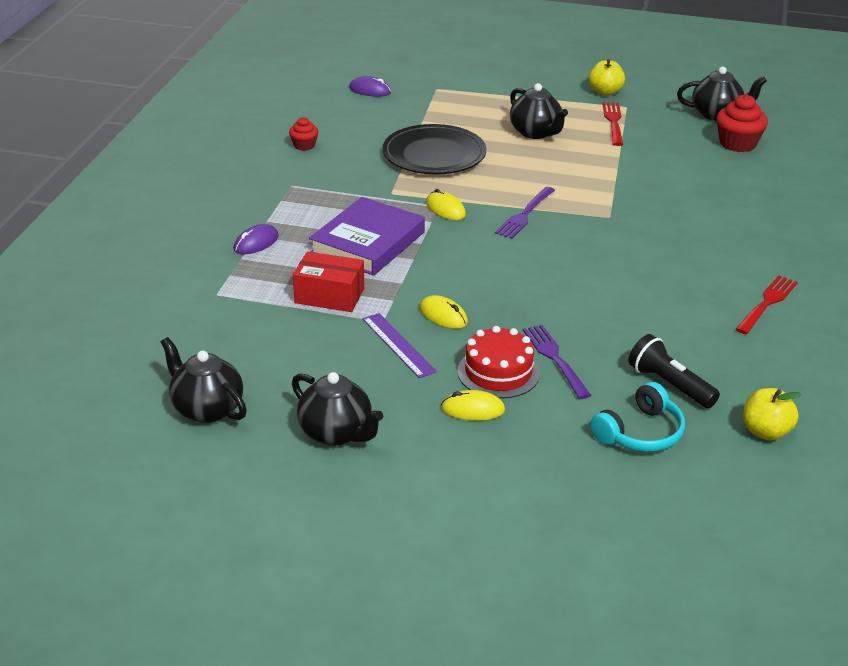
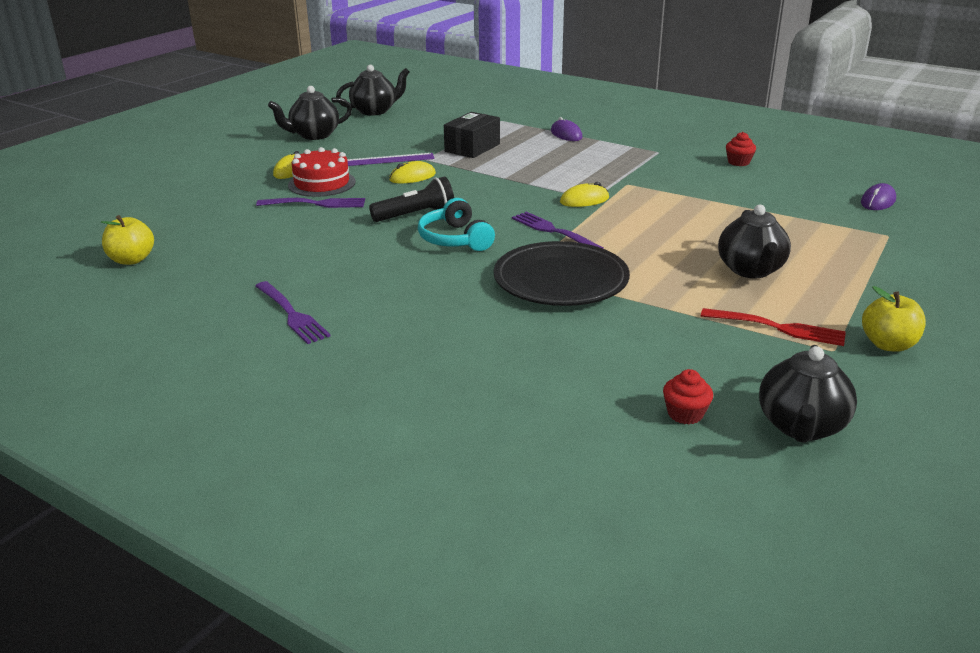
camera: 110 degrees right, 5 degrees down
red box [293,251,364,312] -> black box [444,112,500,158]
purple book [309,197,425,276] -> none
black plate [383,124,486,174] -> black plate moved to [494,241,630,306]
black teapot [510,83,568,139] -> black teapot turned 75 degrees counterclockwise [718,205,791,278]
turquoise headphones [590,382,685,452] -> turquoise headphones moved to [418,198,495,251]
black flashlight [628,334,720,408] -> black flashlight moved to [369,177,454,222]
red cupcake [716,94,768,152] -> red cupcake [663,369,713,424], size x0.58
red fork [736,275,798,334] -> purple fork [255,281,331,344]

